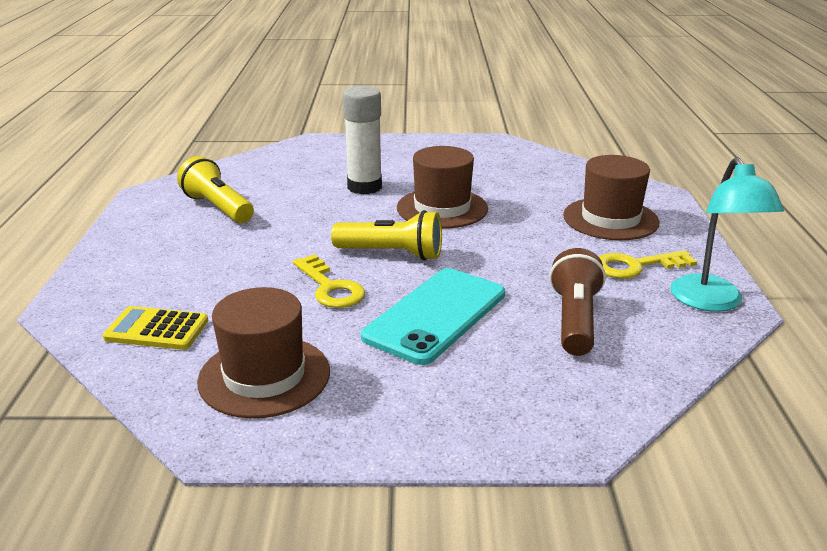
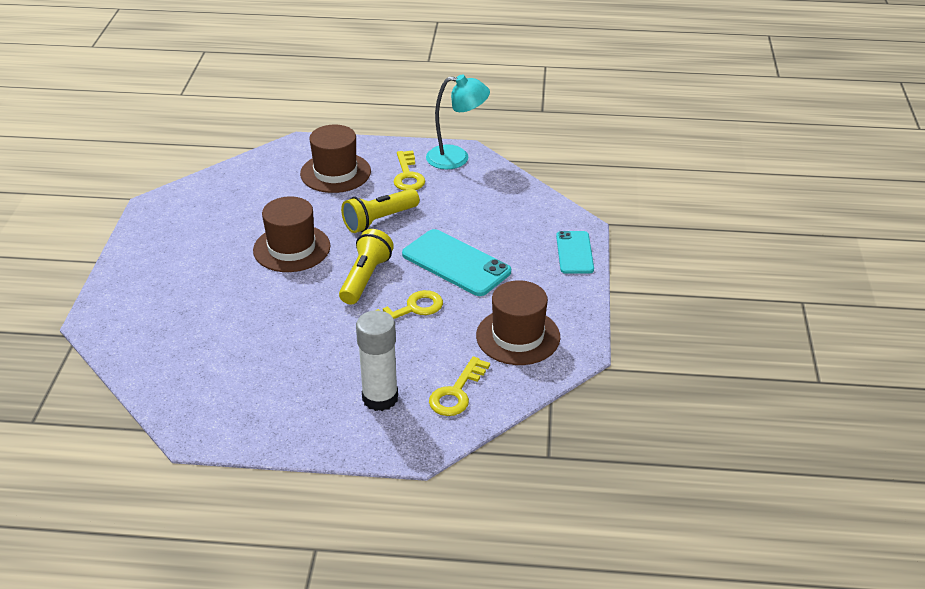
camera: 85 degrees left, 10 degrees up
yellow calculator [103,306,208,350] -> yellow key [429,356,490,416]
yellow flashlight [177,156,254,223] -> yellow flashlight moved to [341,189,420,233]
white glue stick [343,86,382,194] -> white glue stick moved to [356,310,398,411]
brown flashlight [549,248,606,356] -> none
none -> turquoise phone [556,231,594,274]

